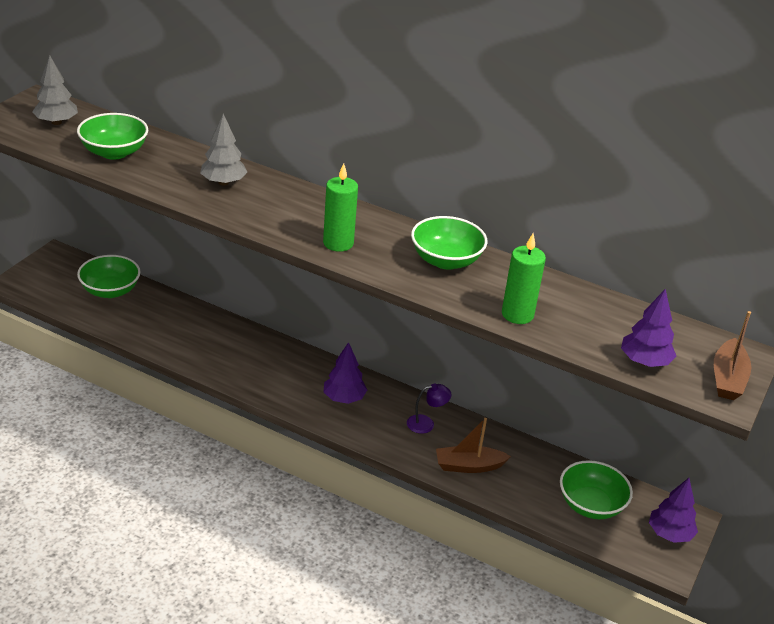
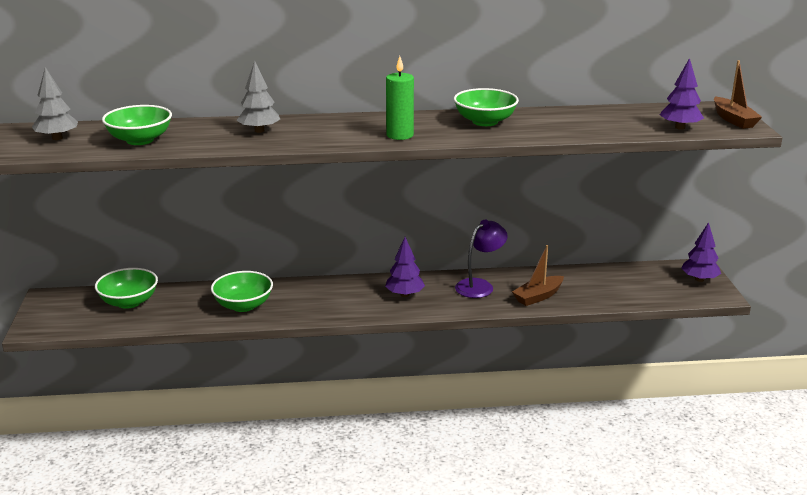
camera: 30 degrees left, 10 degrees down
purple lamp [407,383,451,434] -> purple lamp [455,220,508,298], size x1.58
green candle [502,233,546,324] -> none
green bowl [560,460,633,519] -> green bowl moved to [211,271,273,312]

